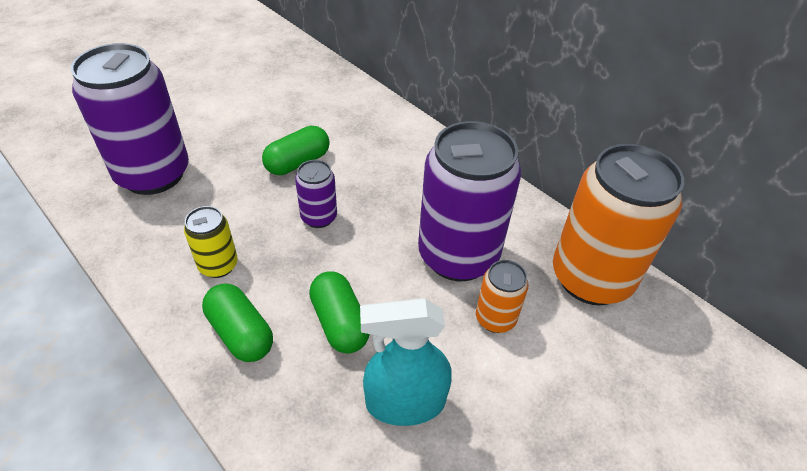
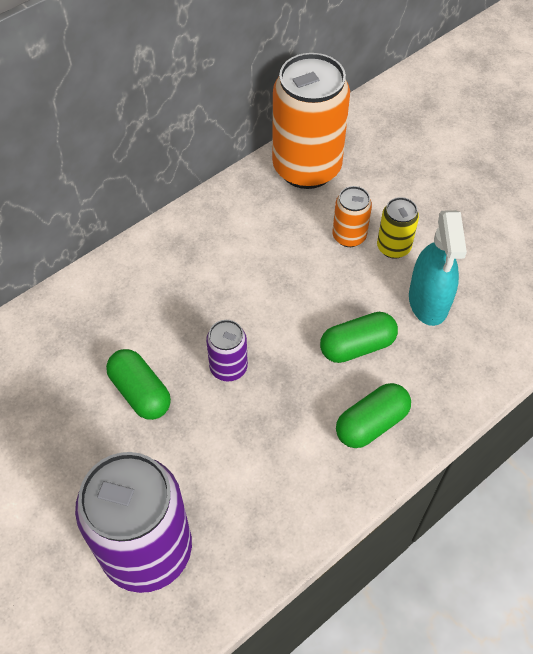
camera: 85 degrees left, 10 degrees up
yellow can [184,206,238,278] -> yellow can moved to [377,197,419,259]
purple can [418,121,521,281] -> none

